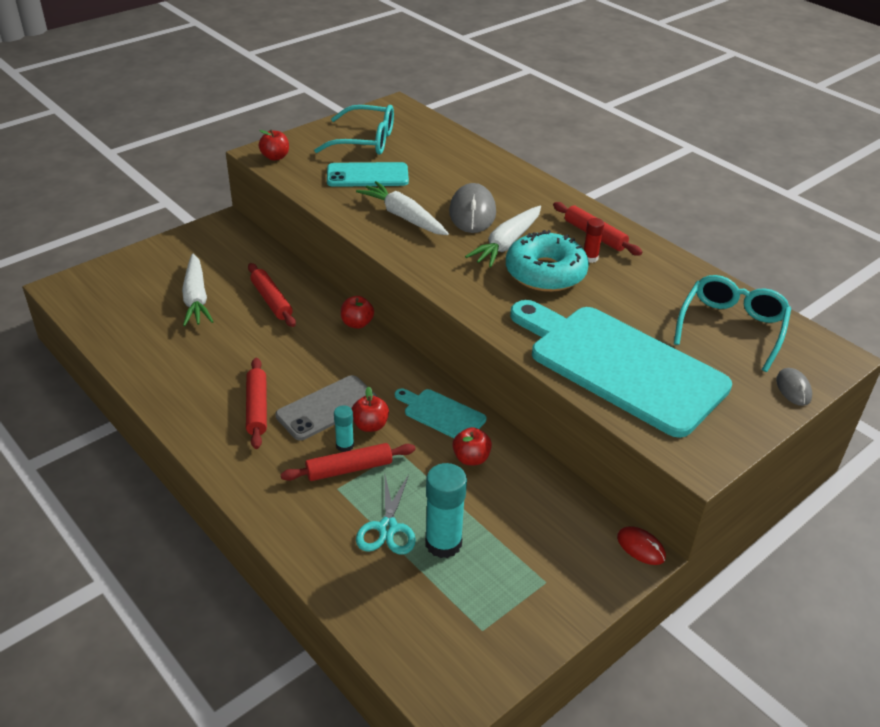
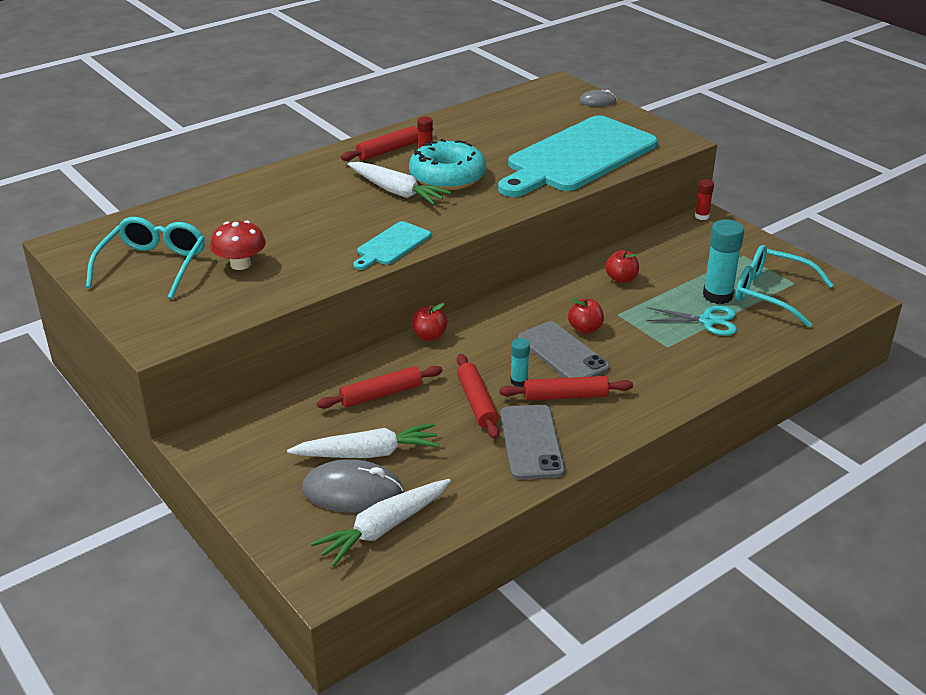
camera: 85 degrees left, 5 degrees down
red apple [259,130,289,161] -> none
red rolling pin [281,443,415,481] -> red rolling pin moved to [457,354,499,439]
turquoise phone [327,162,409,187] -> red mushroom [210,220,266,270]
turquoise glue stick [334,405,354,452] -> turquoise glue stick moved to [510,338,530,387]
white carrot [356,181,449,235] -> white carrot moved to [310,479,451,566]
turquoise cutting board [395,388,486,438] -> turquoise cutting board moved to [353,221,431,270]
grey mouse [449,183,496,233] -> grey mouse moved to [302,459,404,513]
red mouse [617,526,666,565] -> red glue stick [695,179,714,220]
turquoise glasses [674,275,791,372] -> turquoise glasses moved to [735,245,833,327]
none -> grey phone [500,404,565,480]

